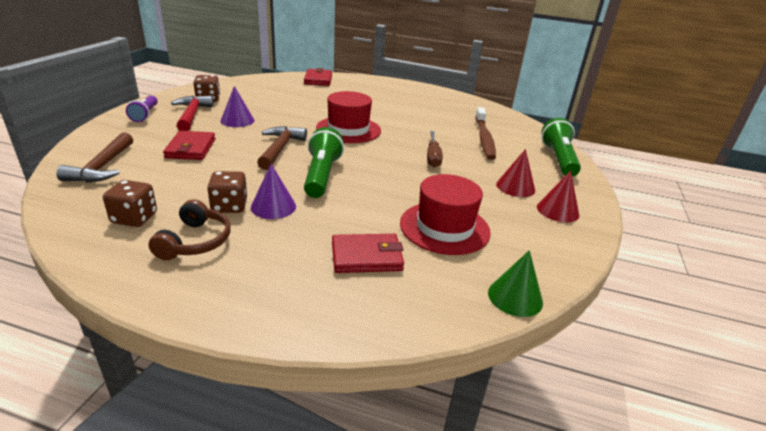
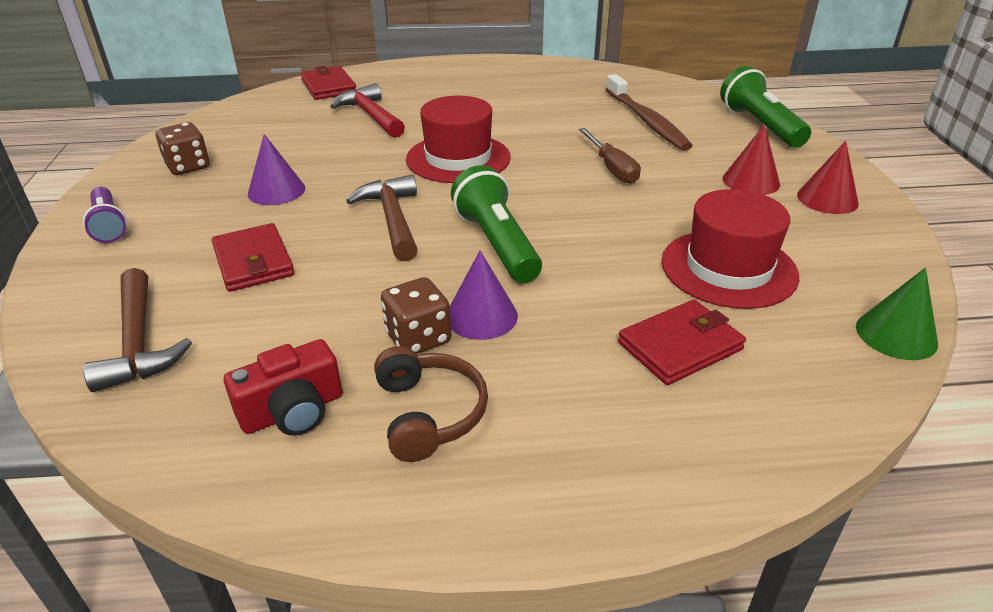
camera: 20 degrees left, 5 degrees up
brown dice [103,180,157,227] -> red camera [224,339,342,436]
red hammer [171,95,214,131] -> red hammer moved to [330,83,405,138]

